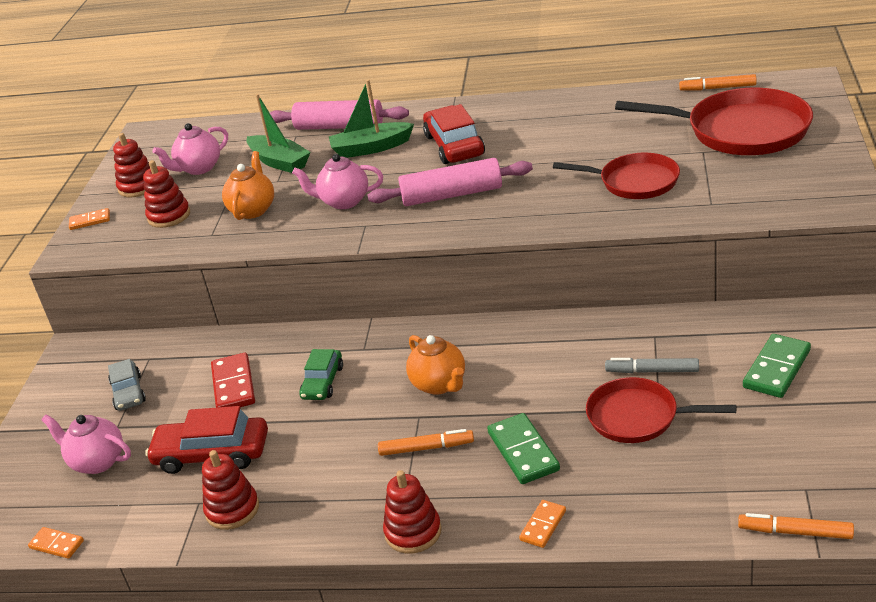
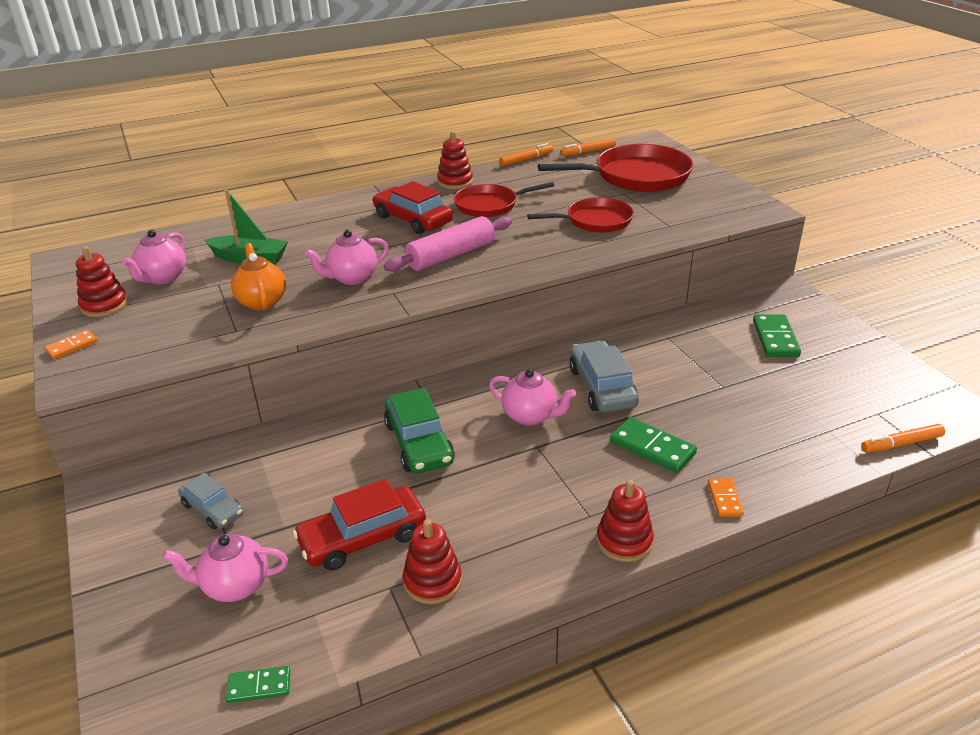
camera: 35 degrees left, 0 degrees up
orange domino [28,527,84,559] -> green domino [226,666,290,703]
red stacking toy [143,160,190,228] -> red stacking toy moved to [437,131,473,189]
red domino [211,352,255,408] -> none
pink rolling pin [270,100,409,130] -> none
green car [299,349,343,400] -> green car [384,388,455,474], size x1.60
green boat [329,79,414,158] -> none
orange marker [378,429,474,456] -> orange marker moved to [499,143,553,166]
orange teapot [406,335,465,395] -> pink teapot [489,369,576,426]
red pan [586,377,736,443] -> red pan moved to [454,182,554,217]
grey marker [605,358,699,373] -> none
none -> grey car [569,341,639,413]

